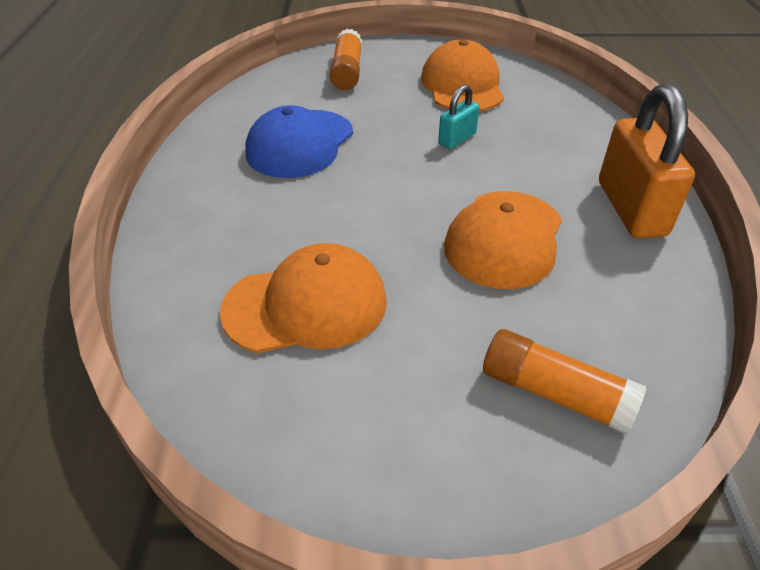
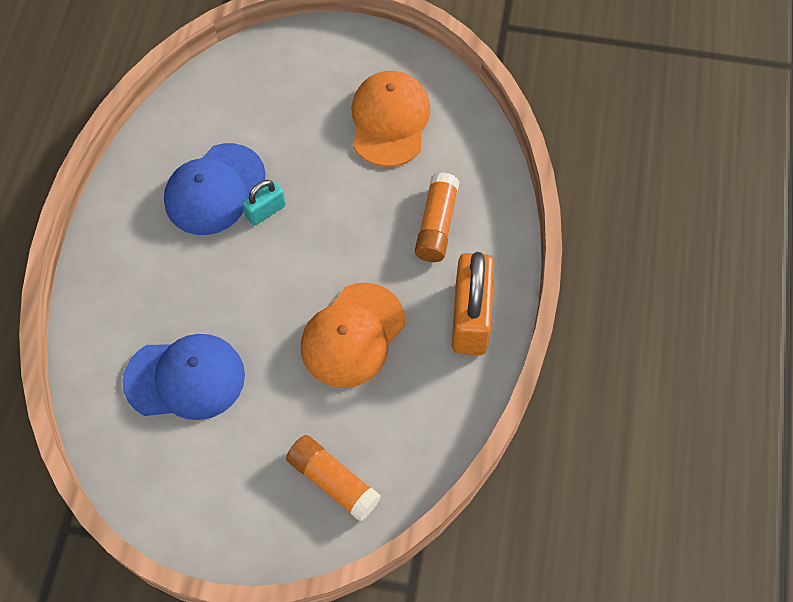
camera: 10 degrees right, 20 degrees up
orange cap [220,243,387,353] -> blue cap [122,334,245,420]
orange glue stick [330,29,362,90] -> orange glue stick moved to [415,172,459,262]
turquoise padlock [438,85,480,149] -> turquoise padlock moved to [242,180,286,226]

